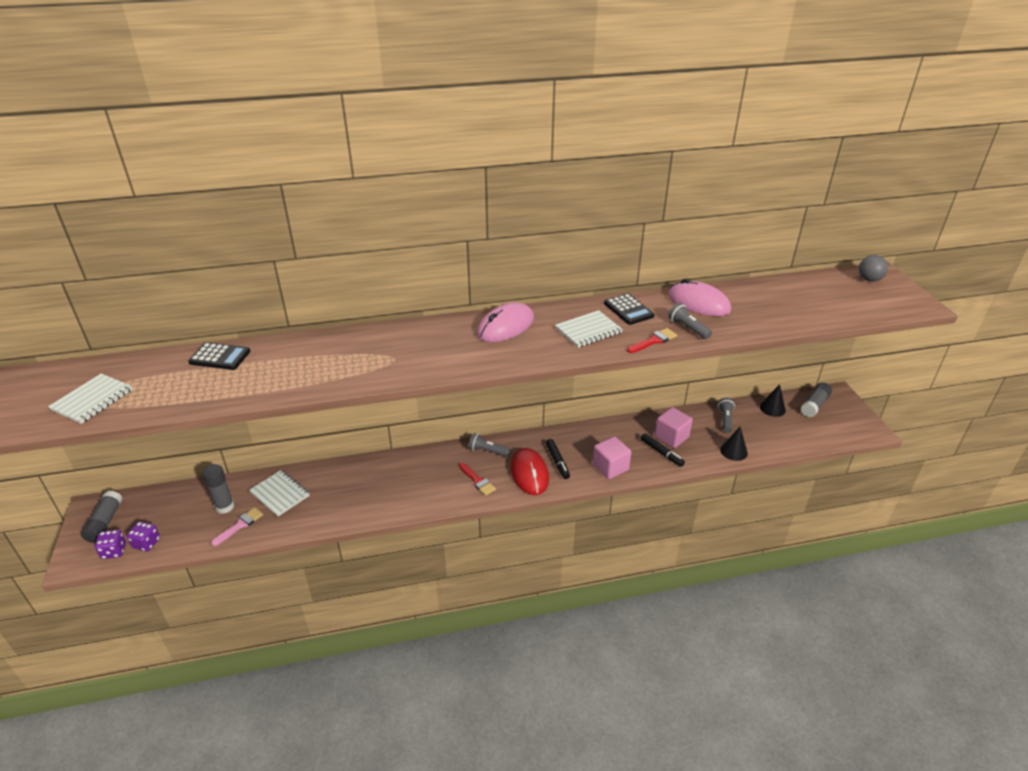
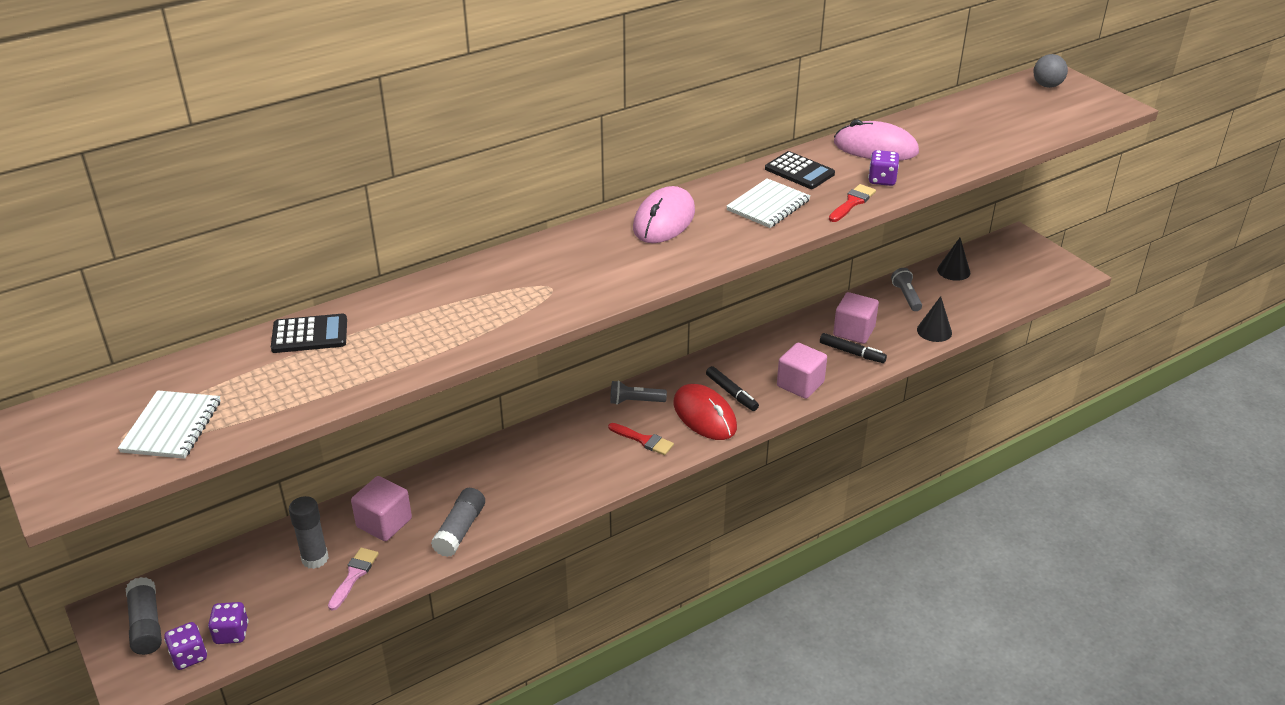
camera: 20 degrees left, 0 degrees up
white notebook [249,470,310,516] -> pink cube [351,476,412,541]
grey flashlight [668,303,712,339] -> purple dice [868,150,899,186]
grey glue stick [801,382,832,417] -> grey glue stick moved to [431,488,485,557]

